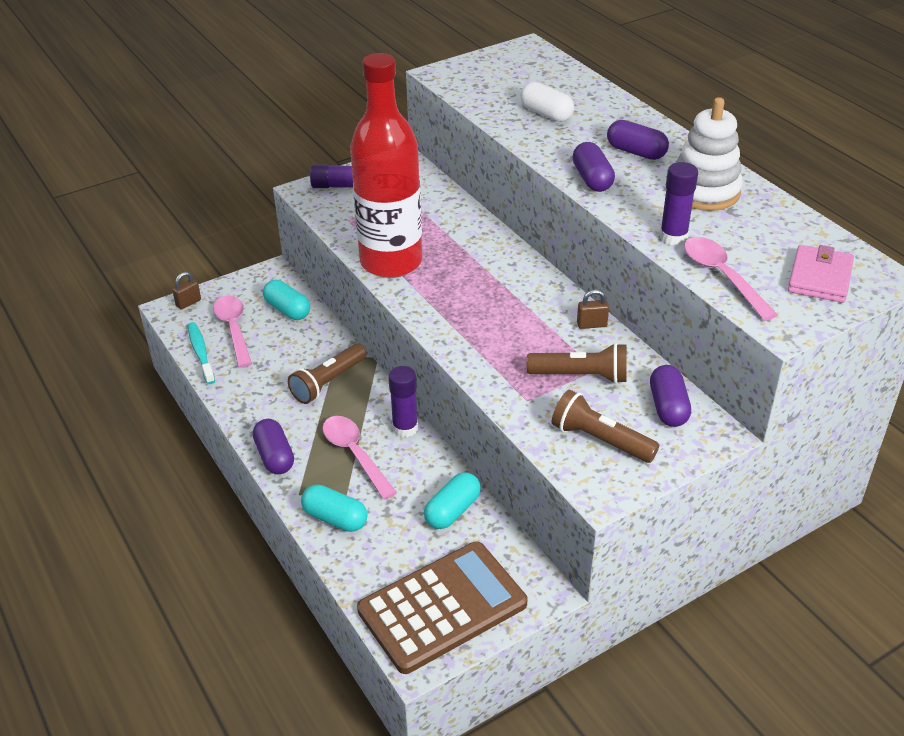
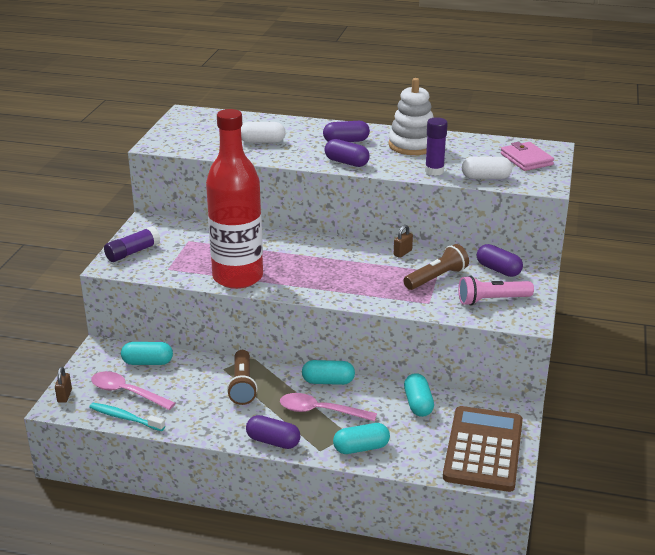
camera: 45 degrees left, 10 degrees down
purple glue stick [388,366,418,438] -> turquoise capsule [302,360,355,385]
brown flashlight [552,389,659,463] -> pink flashlight [458,276,534,306]
pink spoon [684,237,778,321] -> white capsule [462,156,512,179]

